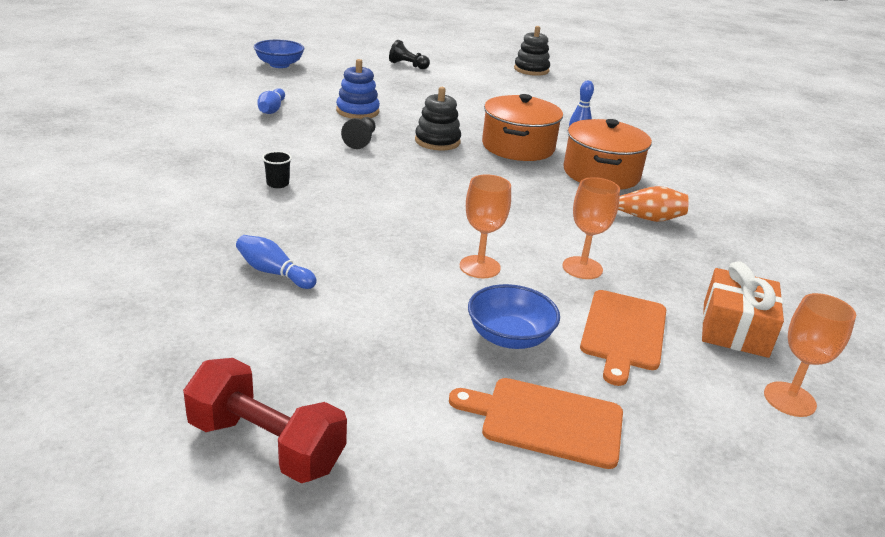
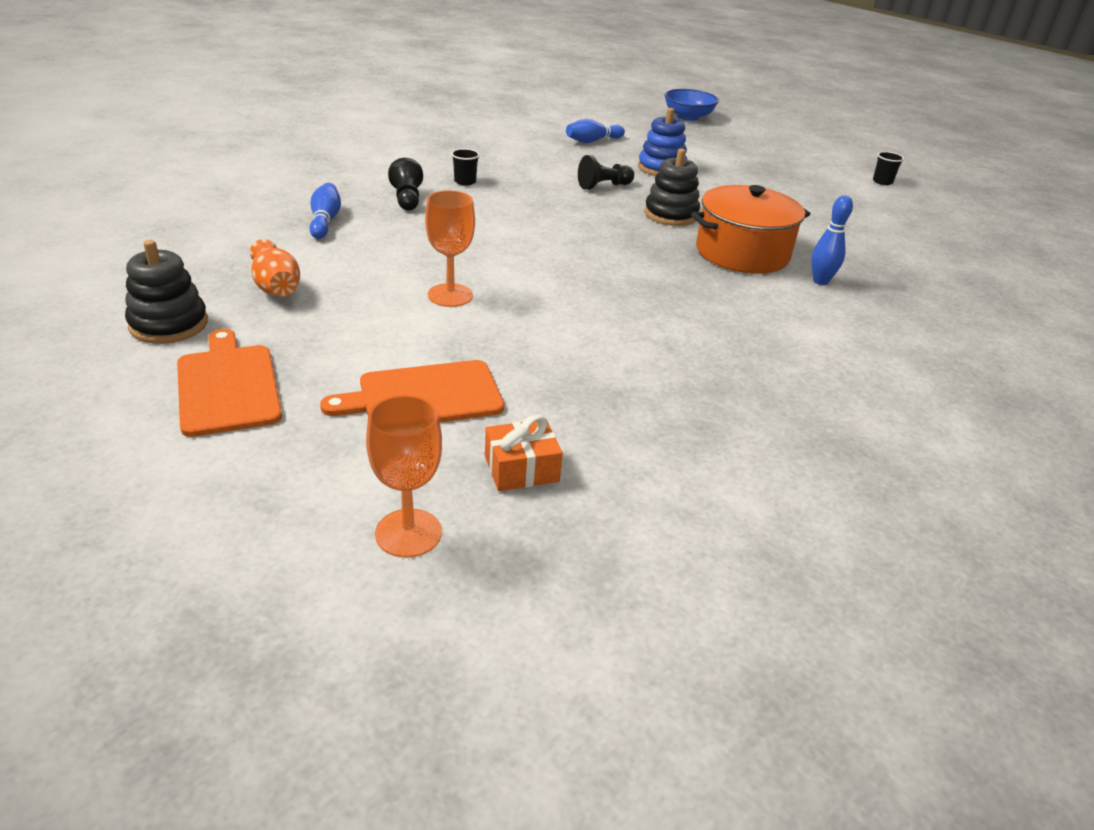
camera: 55 degrees right, 5 degrees up
red dumbbell [183,358,347,483] -> none
black pawn [389,40,430,69] -> black pawn moved to [388,158,423,211]
blue bowl [468,284,560,349] -> none
black stacking toy [514,26,550,76] -> black stacking toy moved to [125,240,208,344]
orange goblet [562,177,620,279] -> none
orange pot [563,119,652,190] -> none
orange vase [618,186,689,222] -> orange vase moved to [250,239,300,297]
orange gift [702,261,784,358] -> orange gift [485,415,563,491], size x0.65
none -> black cup [873,151,904,185]

